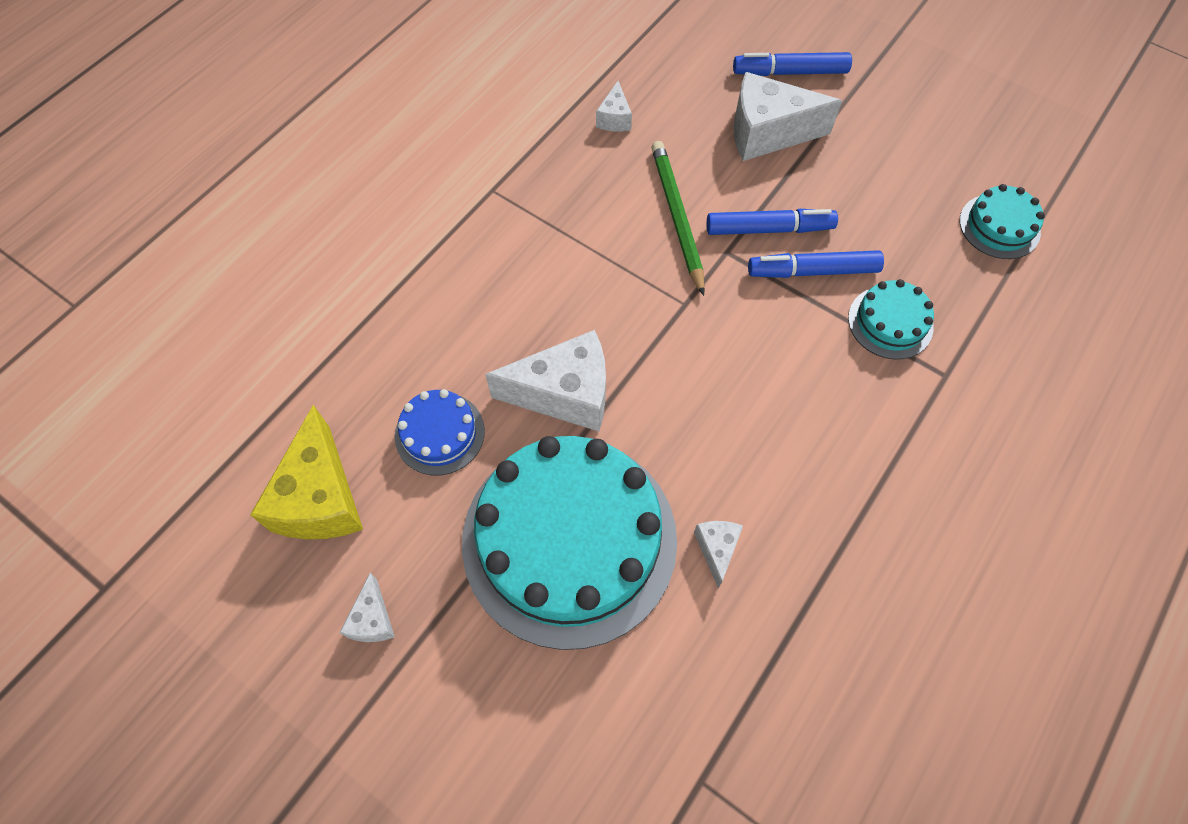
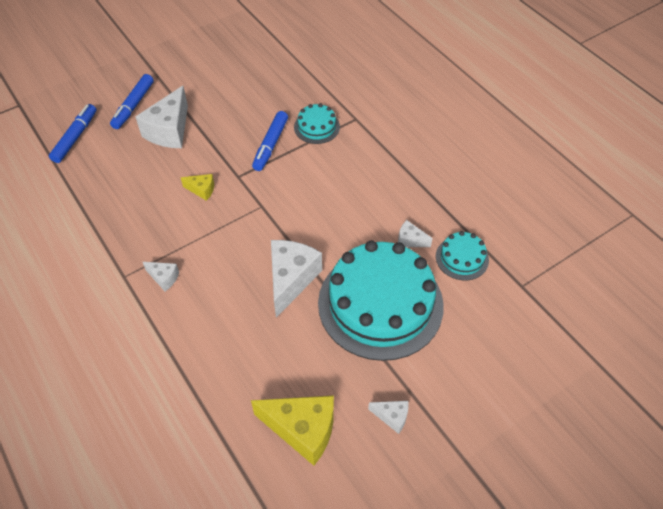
camera: 70 degrees left, 10 degrees down
blue cake [395,389,485,475] -> none
white cheese [596,81,632,132] -> white cheese moved to [143,262,179,291]
green pencil [651,141,705,296] -> yellow cheese [181,174,214,201]
blue marker [707,209,838,235] -> blue marker moved to [49,104,96,163]
turquoise cake [960,184,1045,259] -> turquoise cake moved to [436,231,489,281]

